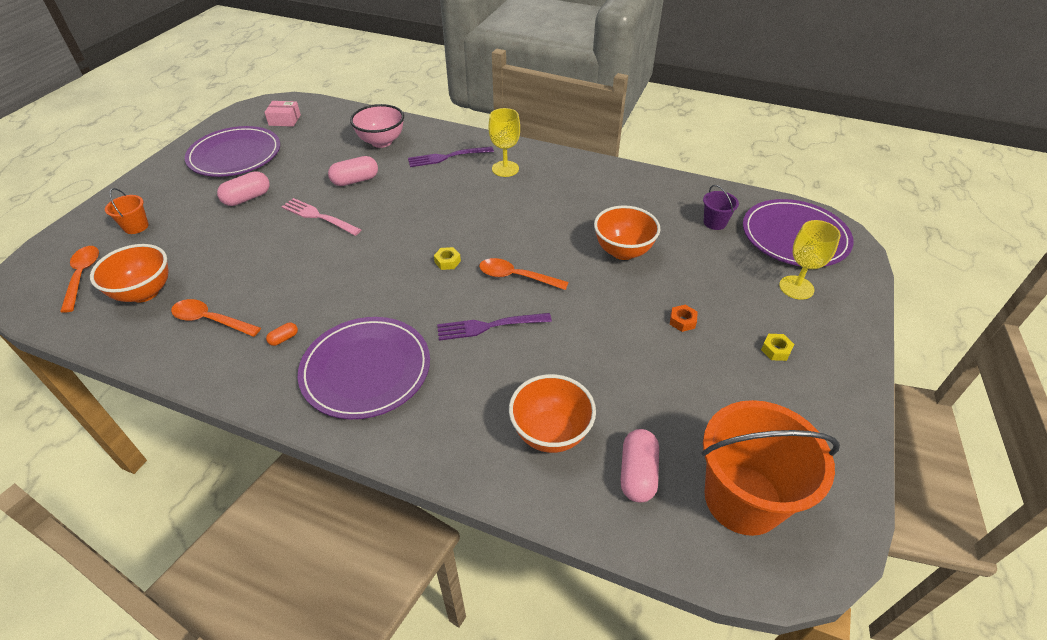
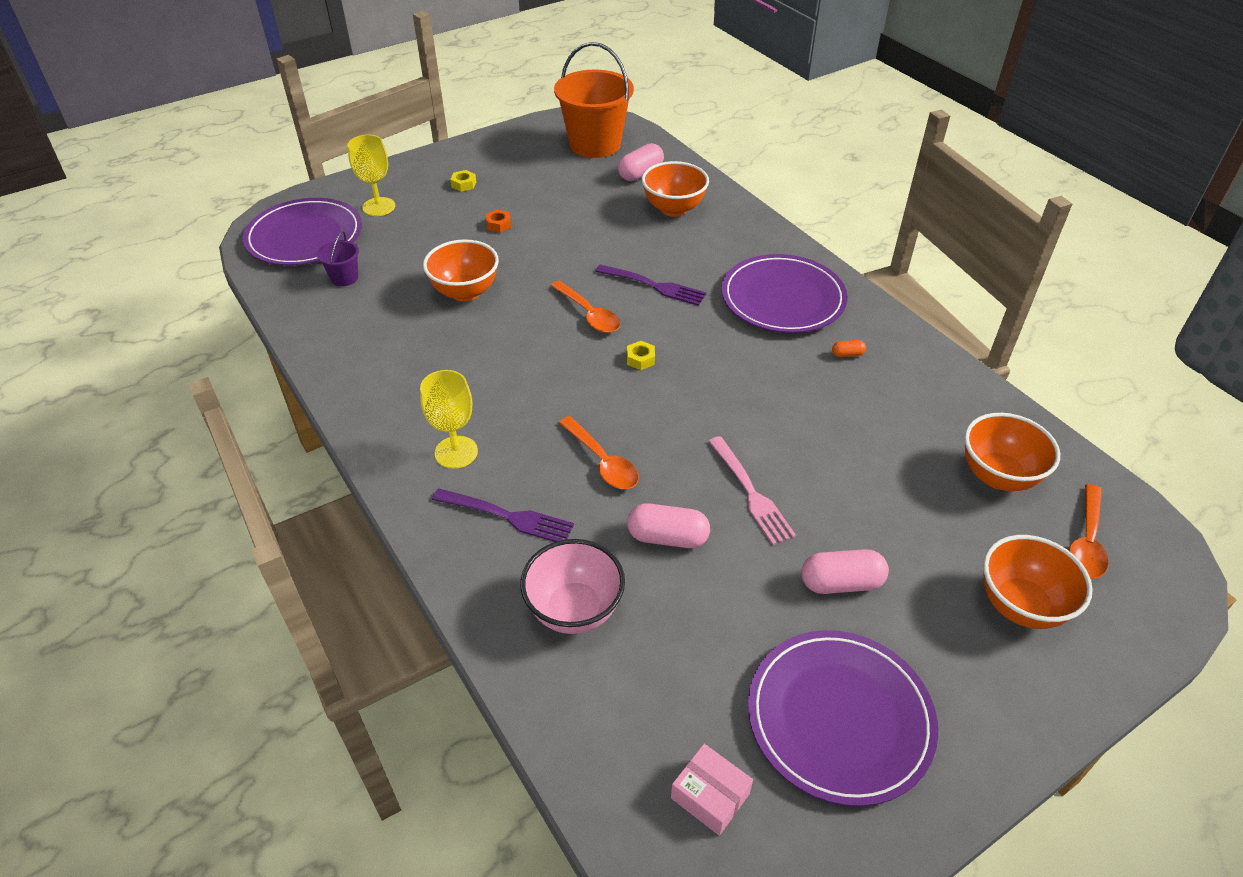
camera: 145 degrees left, 0 degrees up
orange bucket [105,188,149,234] -> orange bowl [983,535,1093,629]
orange spoon [171,299,261,337] -> orange spoon moved to [559,416,639,489]

